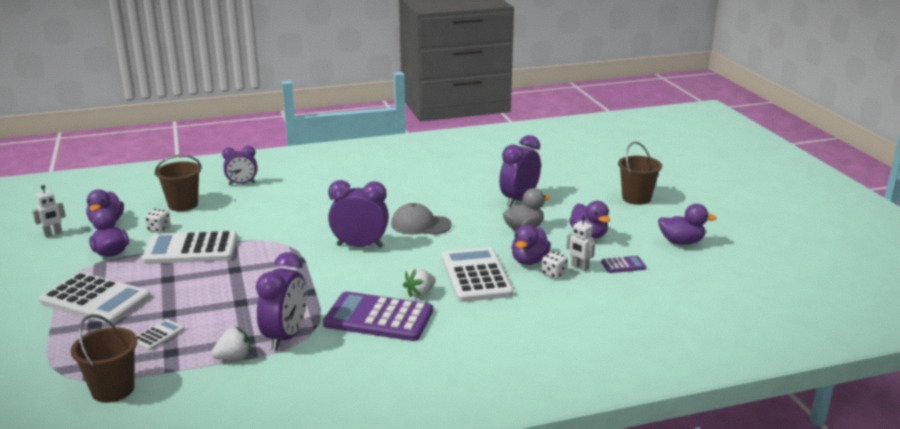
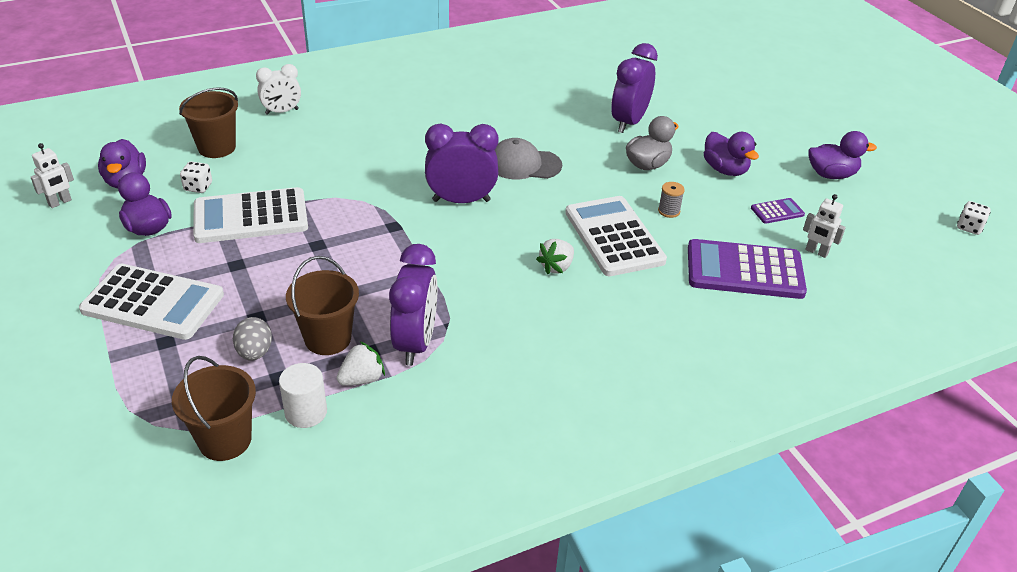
camera: 10 degrees left, 15 degrees up
white calculator [136,319,185,350] -> grey egg [233,317,272,361]
purple clock [222,146,257,185] -> white clock [256,64,301,115]
purple calculator [323,291,433,341] -> purple calculator moved to [688,239,807,299]
purple duck [511,225,551,265] -> grey spool [658,182,685,218]
white dice [542,251,568,279] -> white dice moved to [957,201,991,235]
white robot [567,216,595,271] -> white robot moved to [803,194,846,258]
brown bucket [618,142,662,205] -> brown bucket moved to [286,256,359,355]
none -> white cylinder [279,363,327,428]

